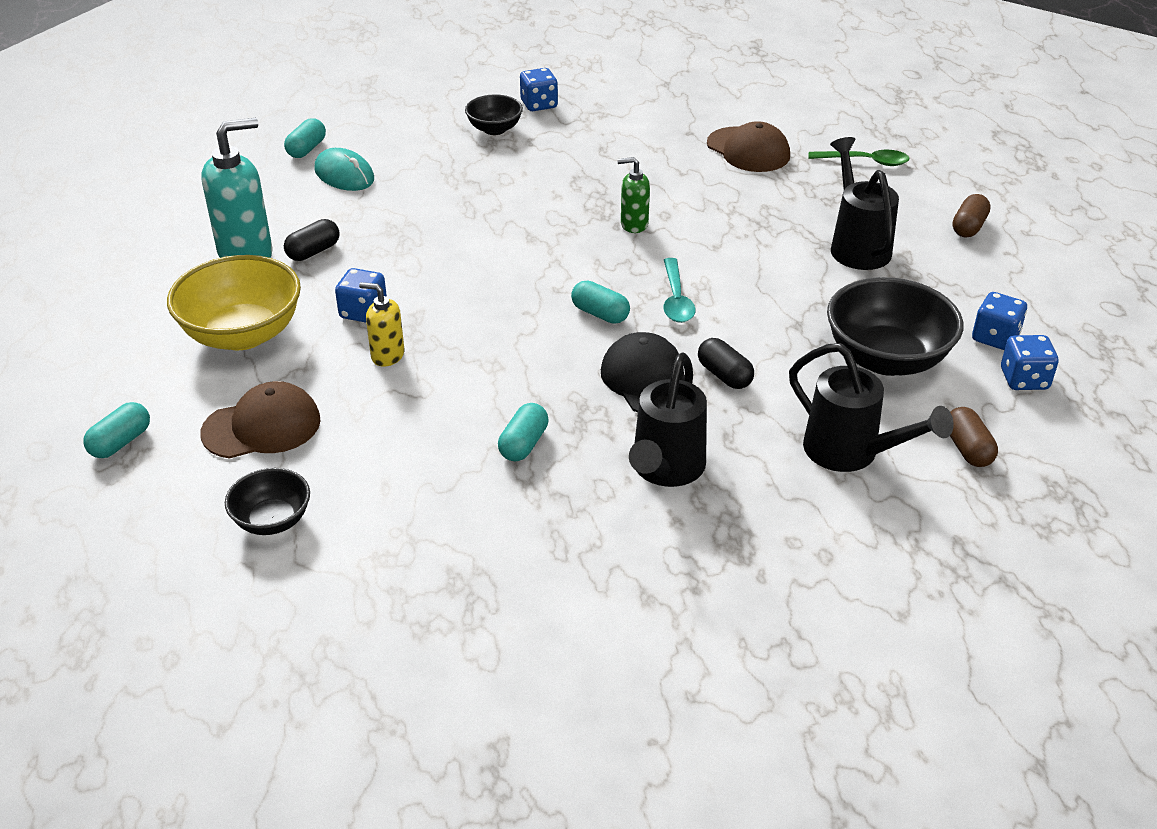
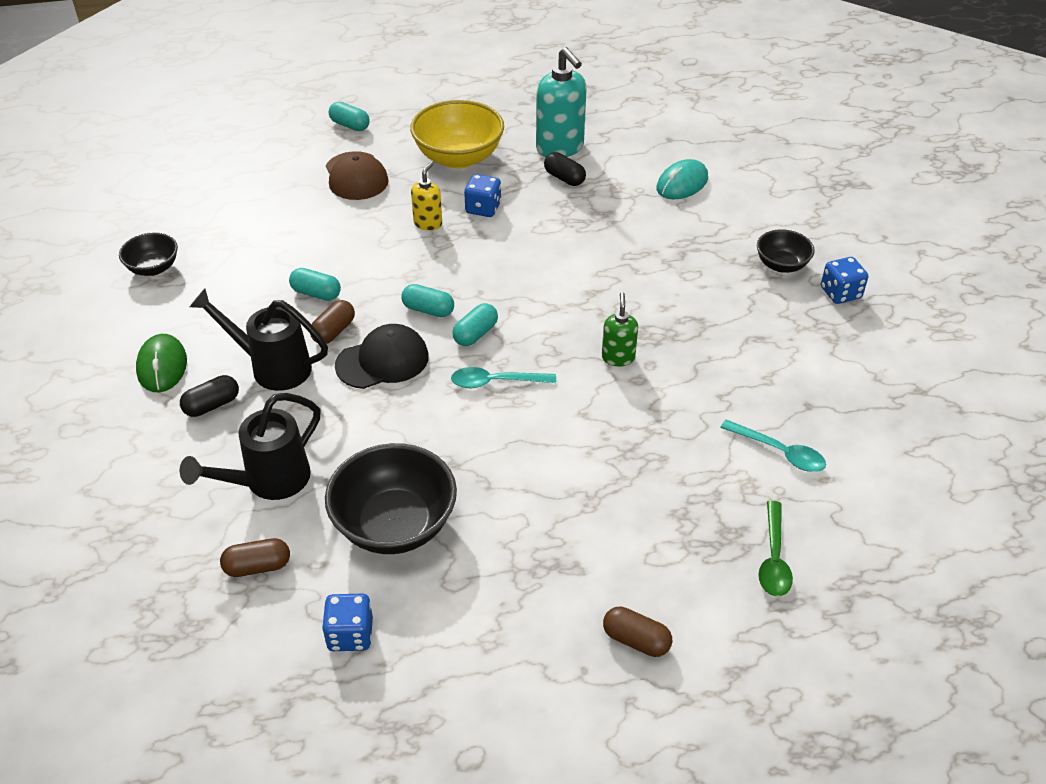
camera: 90 degrees right, 5 degrees up
black bowl [225,468,310,535] -> black bowl moved to [119,232,178,276]
turquoise capsule [284,118,326,158] -> turquoise capsule moved to [402,284,454,317]
black capsule [698,338,754,389] -> black capsule moved to [180,375,239,417]
brown cap [707,121,790,172] -> turquoise spoon [720,419,826,472]
black watering can [830,137,899,270] -> none
blue dice [972,292,1027,350] -> none
none -> green mouse [136,334,187,392]
none -> brown capsule [310,300,355,344]

